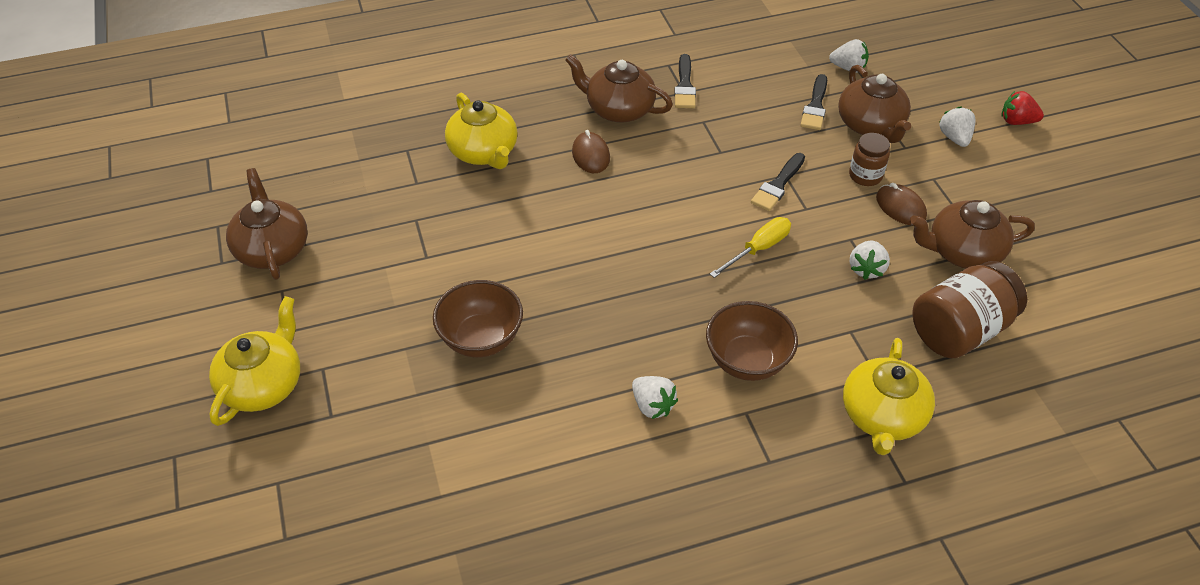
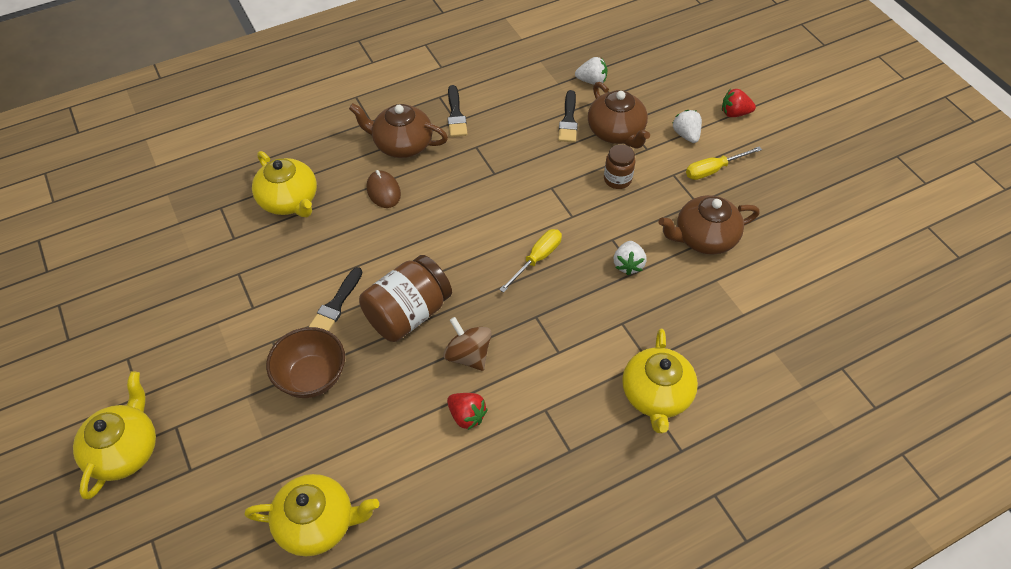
camera: 10 degrees left, 5 degrees up
brown teapot [226,168,308,280] -> none
white strawberry [632,376,678,419] -> red strawberry [447,393,488,430]
brown bowl [706,301,798,381] -> none
black brush [751,153,805,211] -> black brush moved to [309,267,362,331]
brown mouse [876,183,927,225] -> none
brown jar [912,261,1027,358] -> brown jar moved to [359,255,452,342]
none -> yellow teapot [244,474,379,557]
none -> brown spinning top [443,317,492,371]
none -> yellow screwdriver [686,146,762,180]

